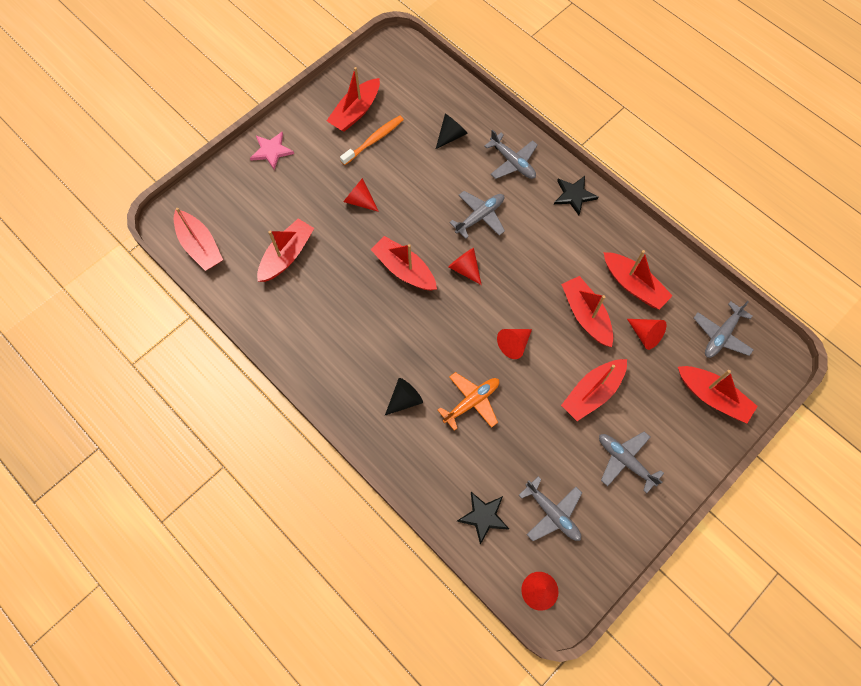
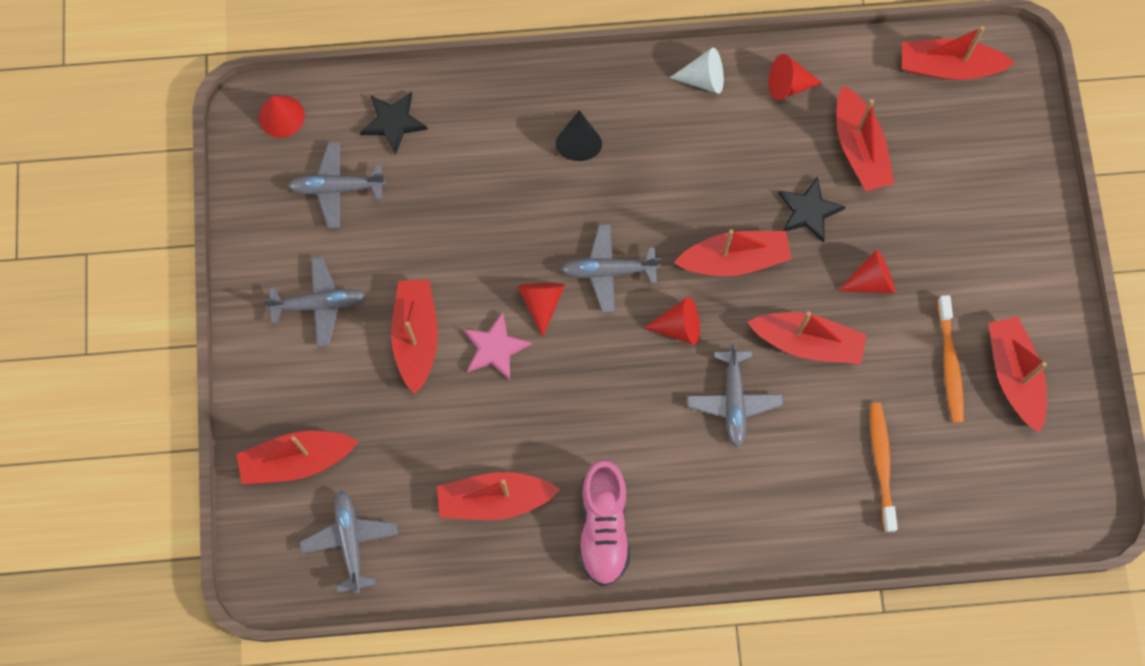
camera: 130 degrees right, 5 degrees up
pink star [250,132,294,170] -> pink star moved to [463,312,532,380]
black cone [436,114,468,149] -> orange toothbrush [870,403,898,532]
orange plane [438,372,499,431] -> none
grey plane [484,130,538,179] -> grey plane moved to [560,224,661,313]
black star [554,176,599,215] -> black star moved to [778,176,846,243]
red boat [561,276,613,347] -> red boat moved to [747,312,867,364]
red cone [627,319,667,350] -> red cone moved to [768,54,822,100]
none -> pink shoe [579,459,630,586]
none -> white cone [670,48,724,94]

